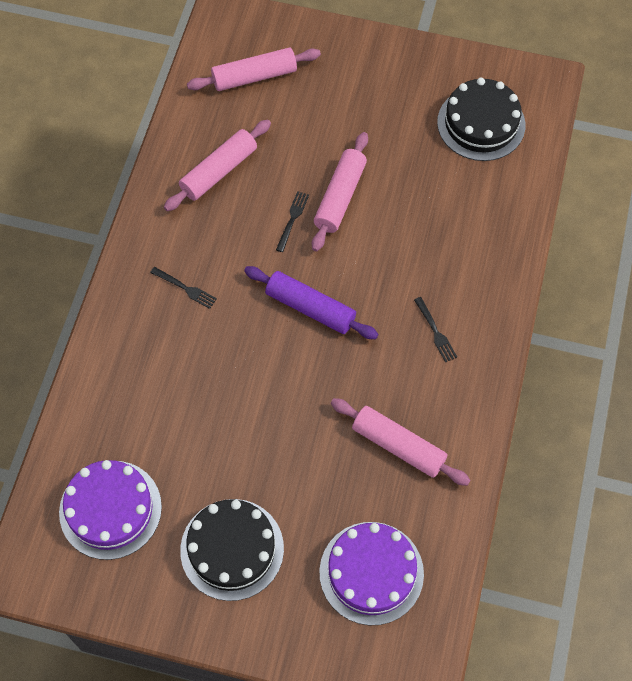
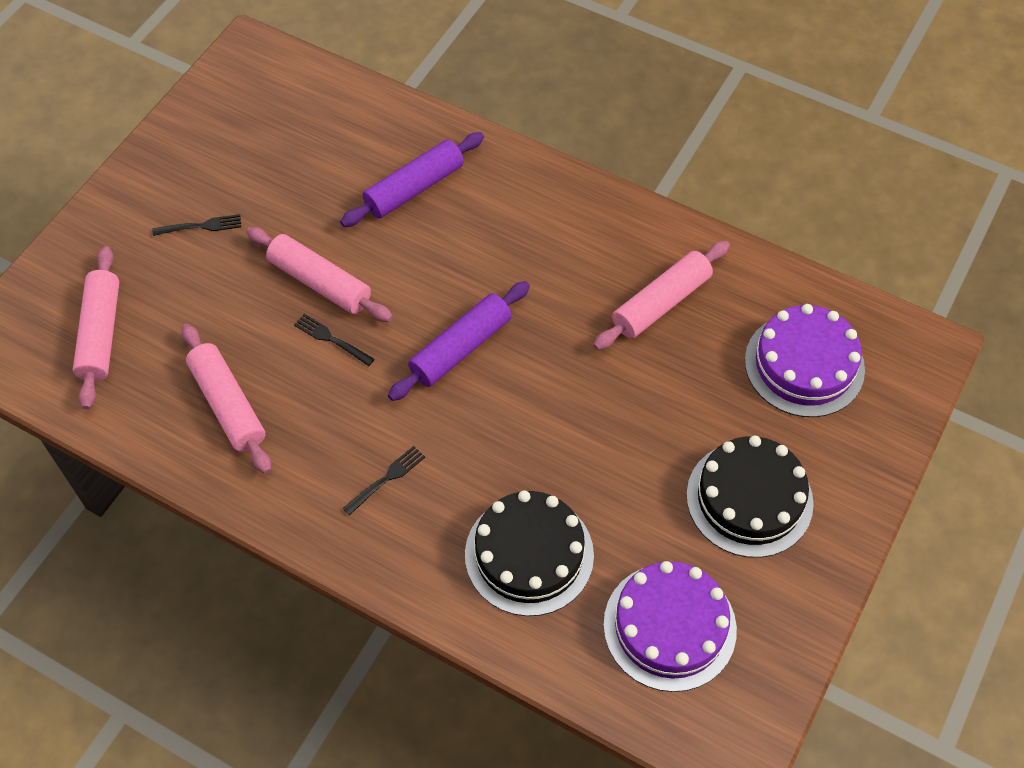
camera: 75 degrees left, 5 degrees down
black fork [414,297,457,363] -> black fork moved to [152,214,241,236]
black cake [437,78,525,161] -> black cake moved to [465,491,594,616]
none -> purple rolling pin [340,132,484,227]

